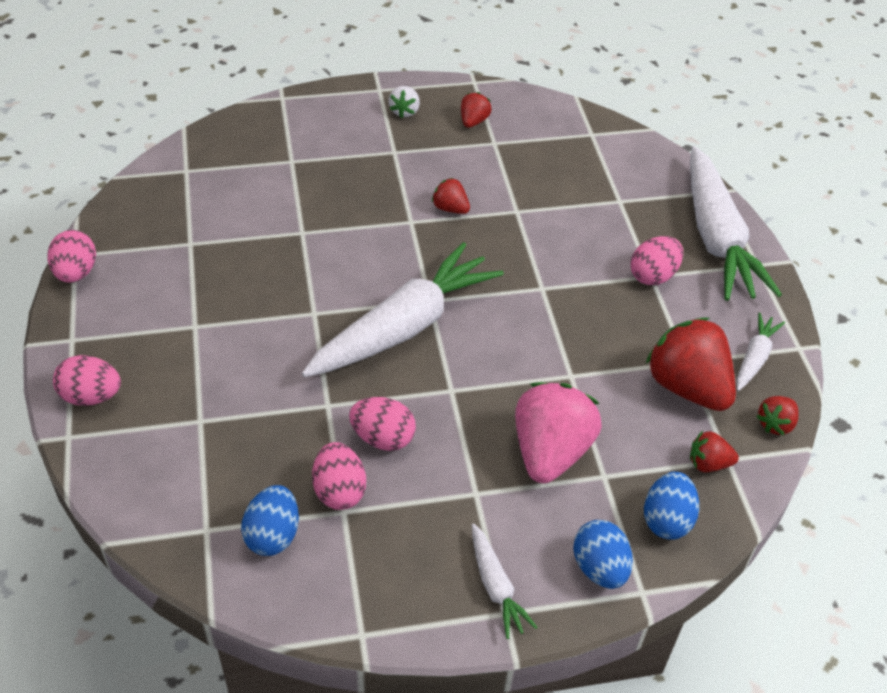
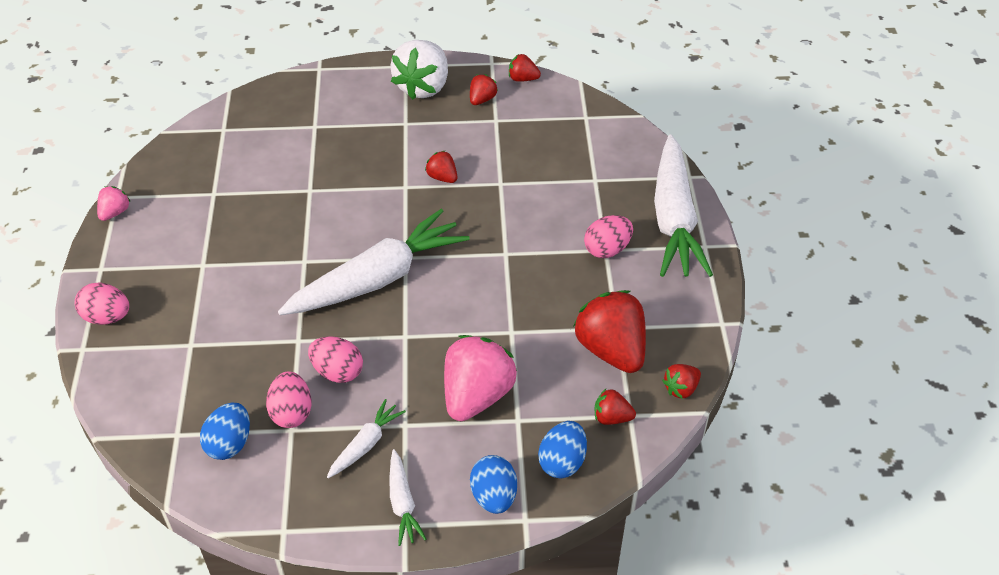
camera: 10 degrees right, 0 degrees up
pink egg [47,230,96,283] -> pink strawberry [97,186,131,221]
white strawberry [389,86,420,118] -> white strawberry [390,40,448,100], size x2.09
white carrot [736,312,785,391] -> white carrot moved to [327,399,406,478]
none -> red strawberry [509,54,541,82]

